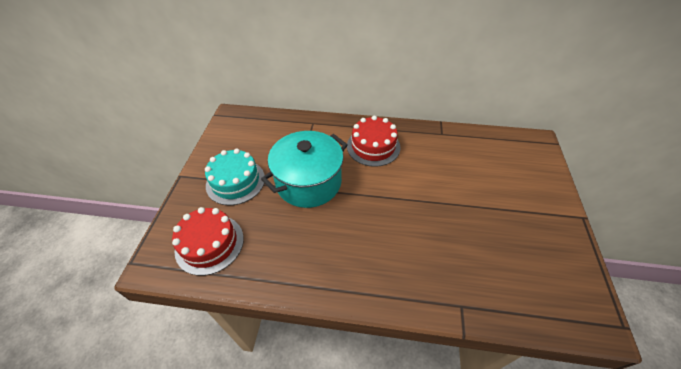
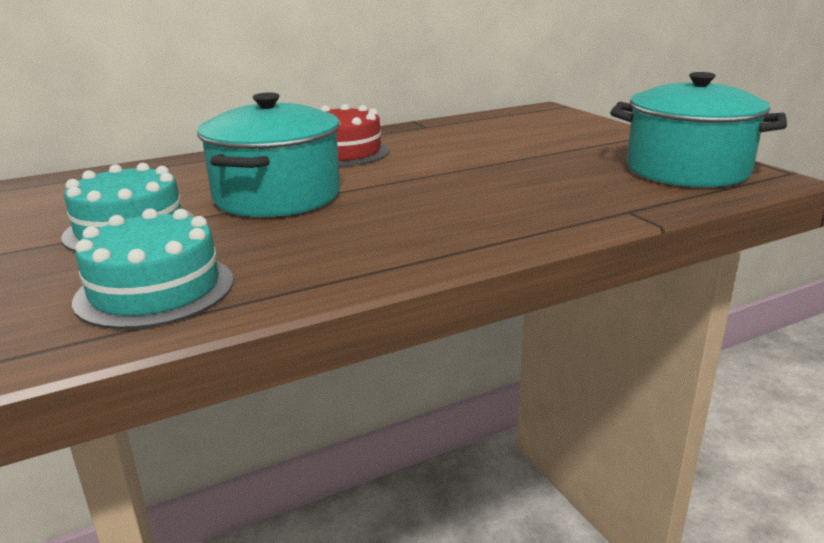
camera: 35 degrees left, 25 degrees down
red cake [172,207,244,276] -> turquoise cake [72,208,234,329]
none -> turquoise pot [610,72,787,187]

